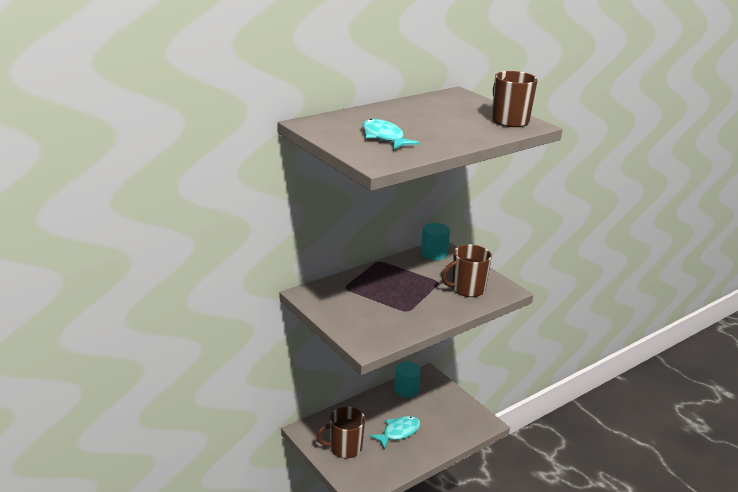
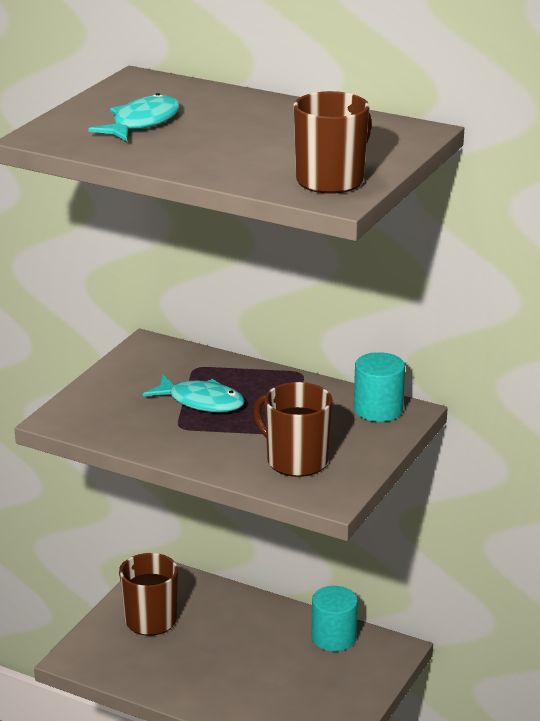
camera: 65 degrees right, 0 degrees up
turquoise fish [369,416,420,450] -> turquoise fish moved to [143,375,245,412]

